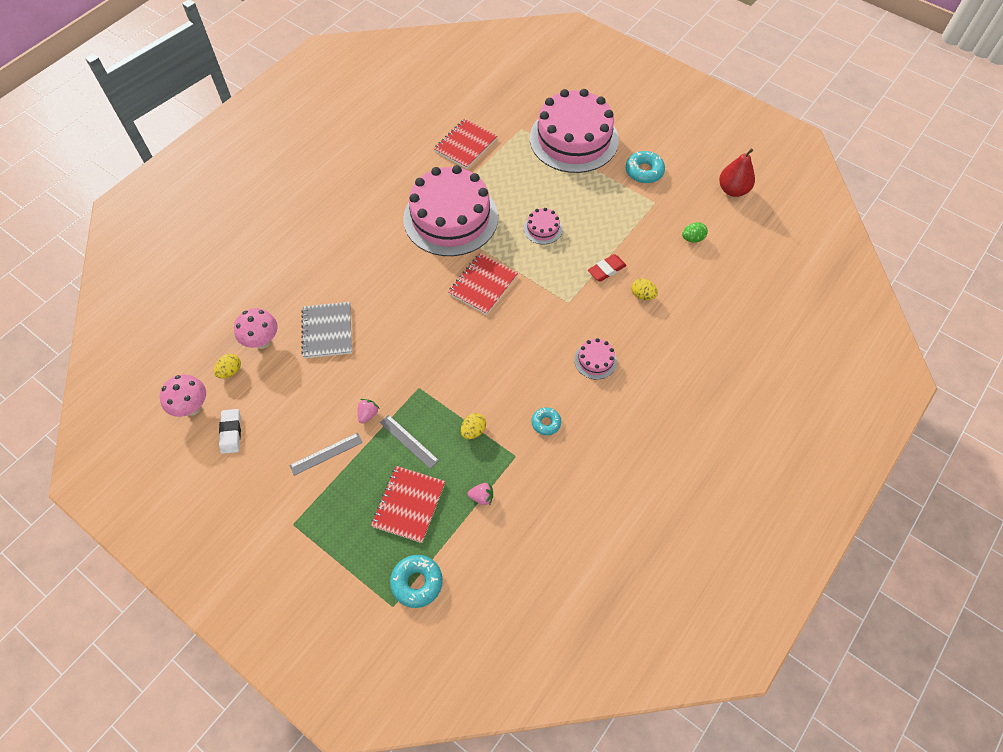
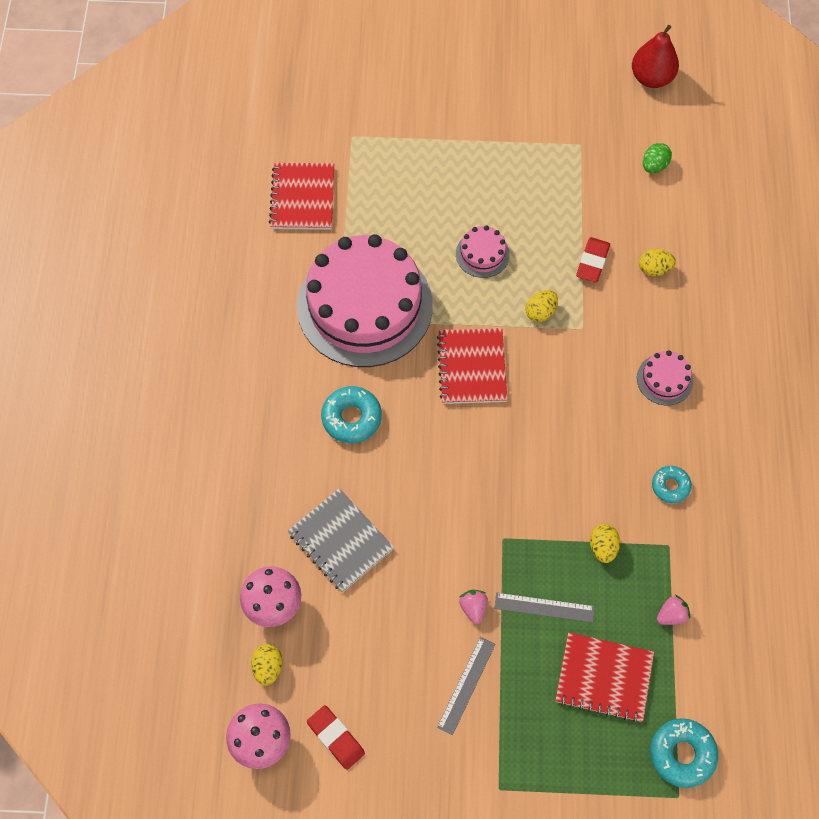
camera: 35 degrees left, 5 degrees up
white eraser [219,409,241,454] -> red eraser [307,705,365,770]
red notebook [371,466,445,543] -> red notebook turned 60 degrees counterclockwise [555,632,654,723]
pink cake [530,89,619,173] -> none
turquoise donut [626,151,665,183] -> turquoise donut moved to [321,386,382,443]
none -> yellow egg [526,290,558,322]

